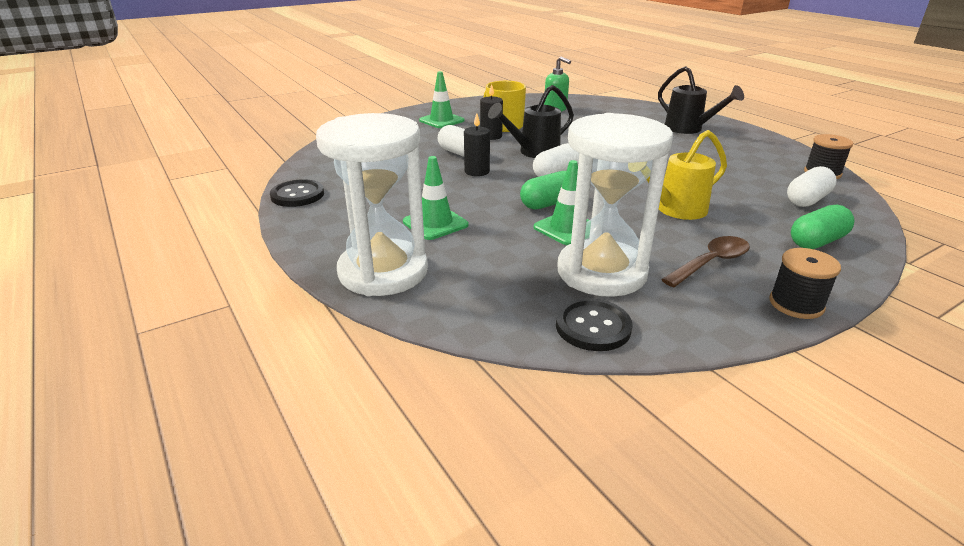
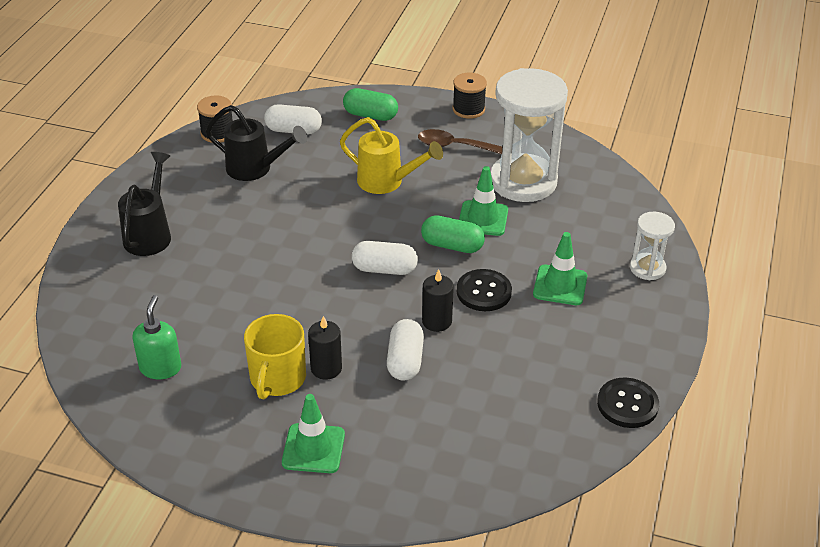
camera: 130 degrees left, 10 degrees up
white hourglass [316,113,428,296] -> white hourglass [630,212,675,280], size x0.49
black watering can [488,85,574,158] -> black watering can moved to [206,105,307,181]
black button [556,298,633,351] -> black button moved to [457,269,512,311]

